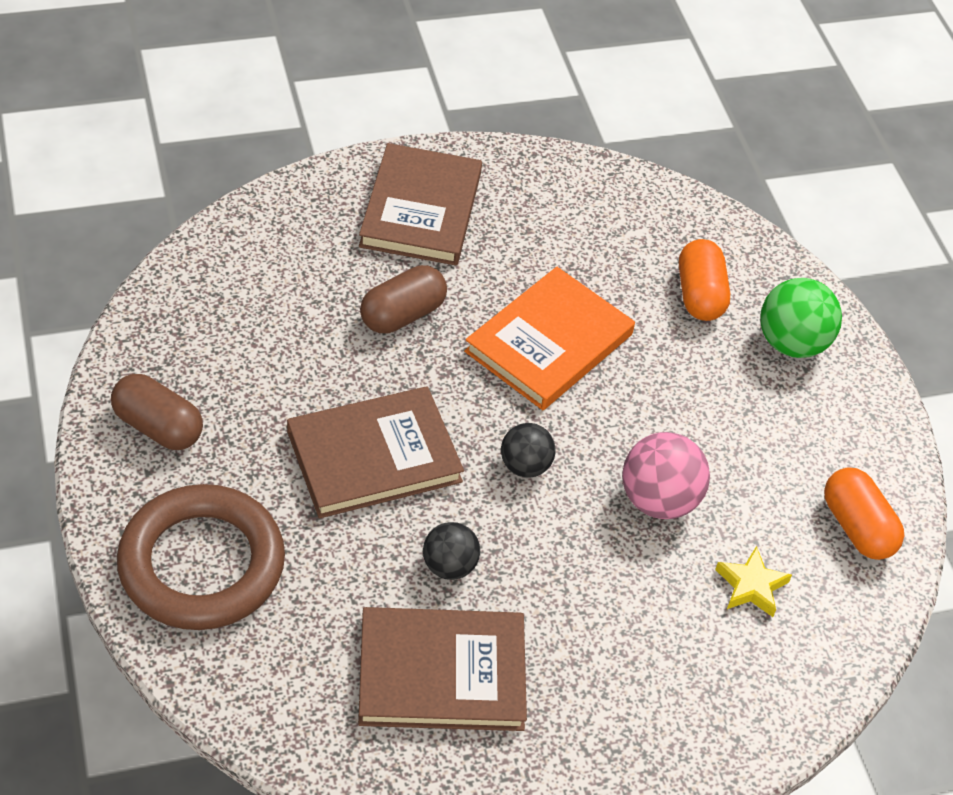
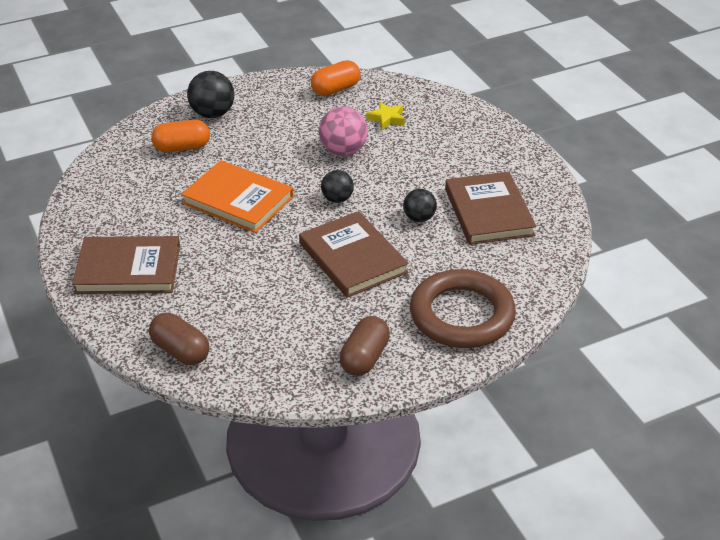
camera: 95 degrees left, 10 degrees down
brown capsule [360,265,447,333] -> brown capsule moved to [149,313,209,365]
green ball [760,278,842,358] -> black ball [187,71,234,118]

